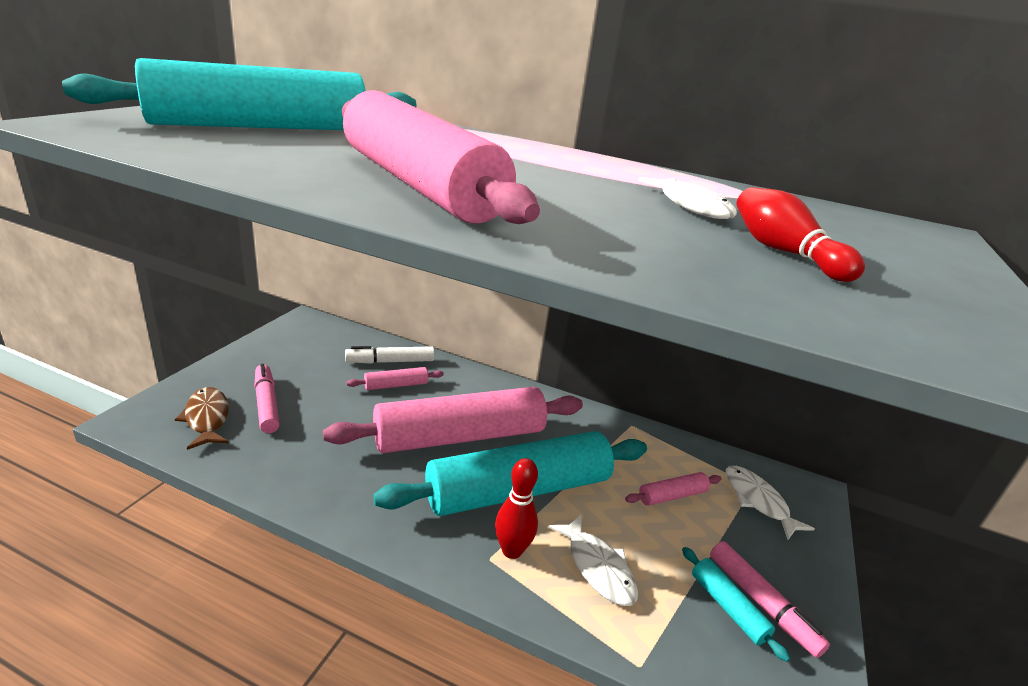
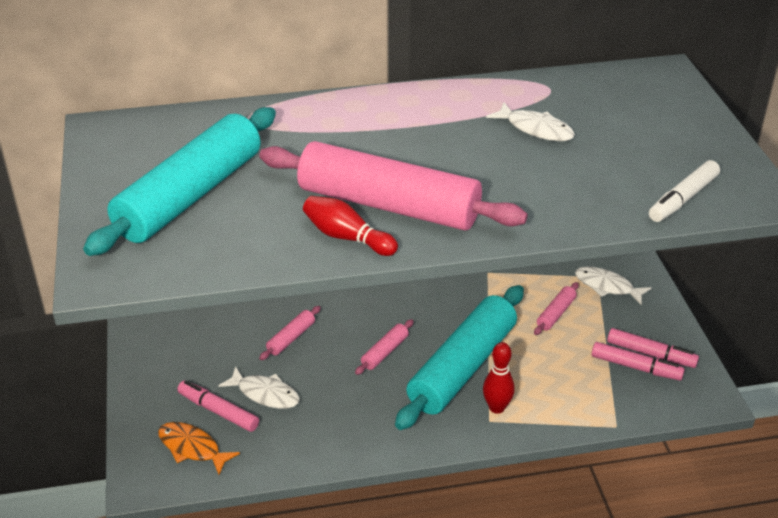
camera: 30 degrees left, 10 degrees up
brown fish [175,387,229,450] -> orange fish [158,422,240,475]
pink rolling pin [323,387,583,453] -> pink rolling pin [355,319,414,375], size x0.41
white marker [345,346,435,364] -> white marker moved to [649,160,720,222]
white fish [548,515,638,606] -> white fish moved to [218,366,300,409]
turquoise rolling pin [682,547,790,662] -> pink marker [592,342,685,381]
red bowling pin [736,187,865,282] -> red bowling pin moved to [303,196,398,256]

